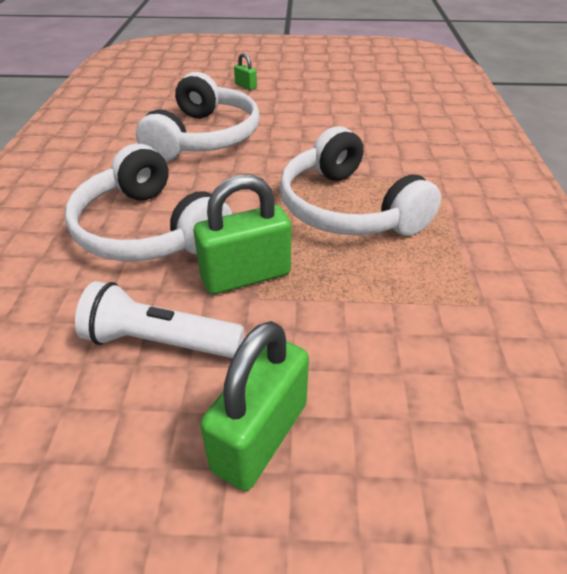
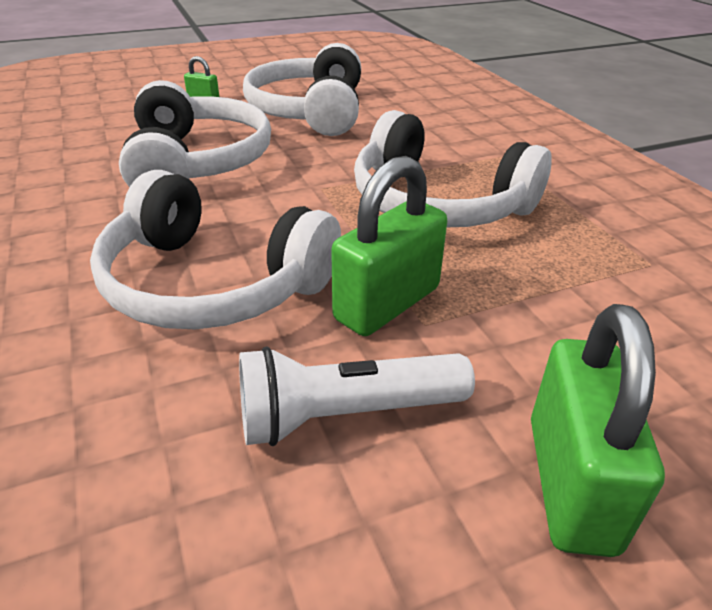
camera: 25 degrees left, 5 degrees down
none -> white headphones [243,43,361,136]

